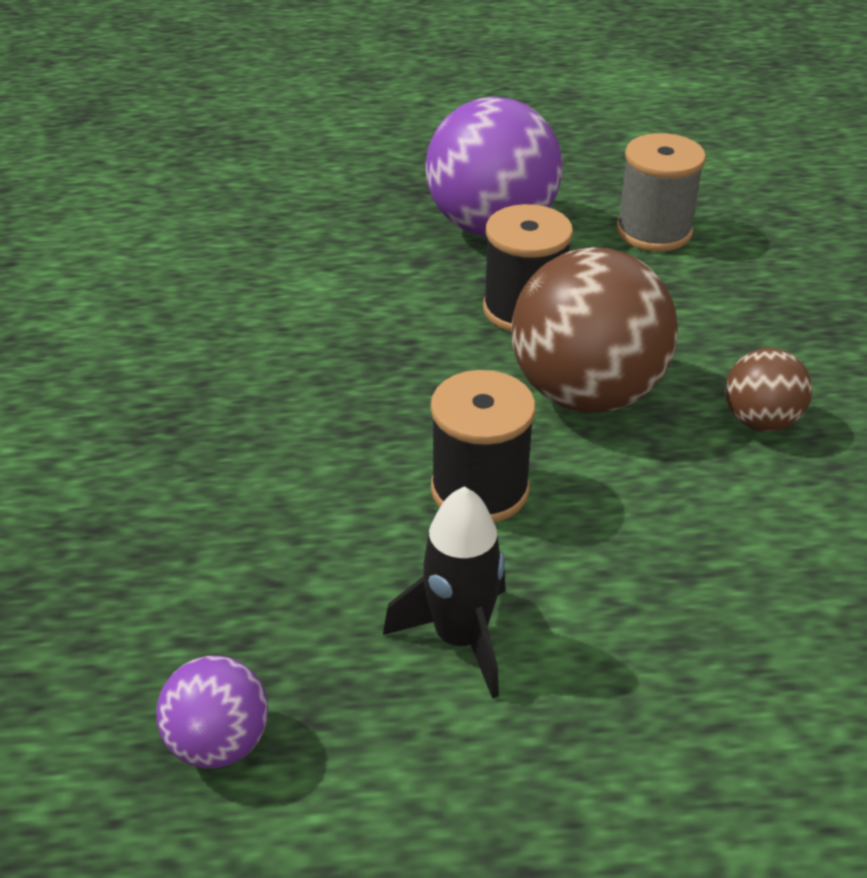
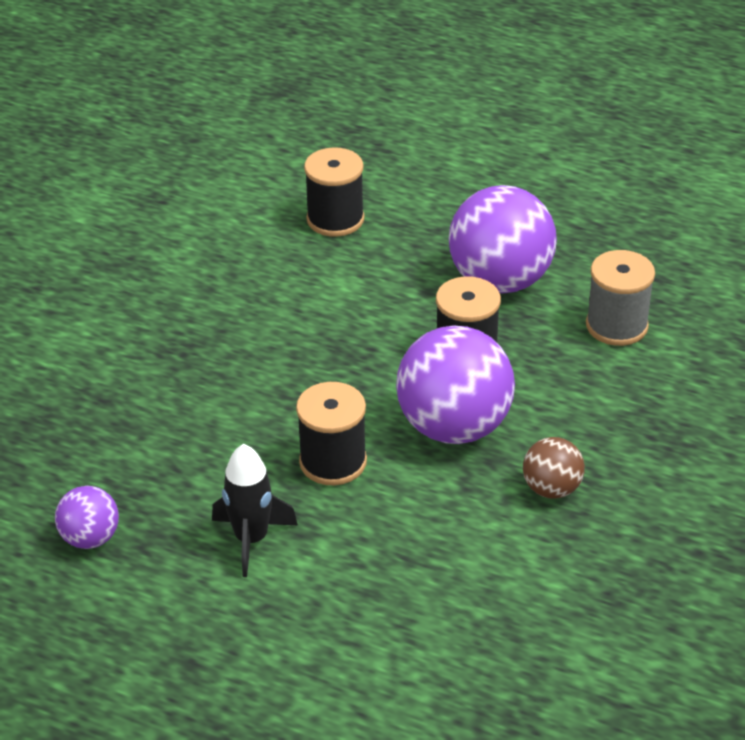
camera: 30 degrees right, 0 degrees up
brown ball [511,247,678,413] -> purple ball [396,326,515,444]
none -> black spool [304,148,364,237]

